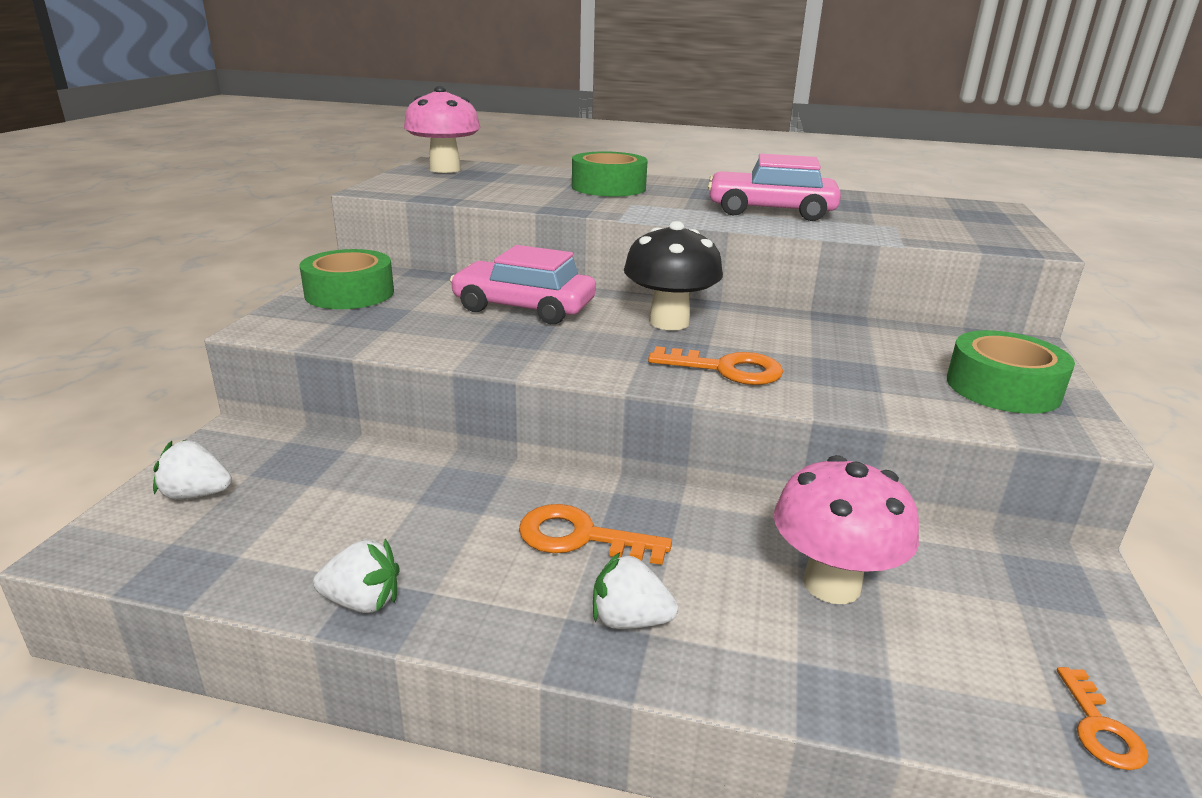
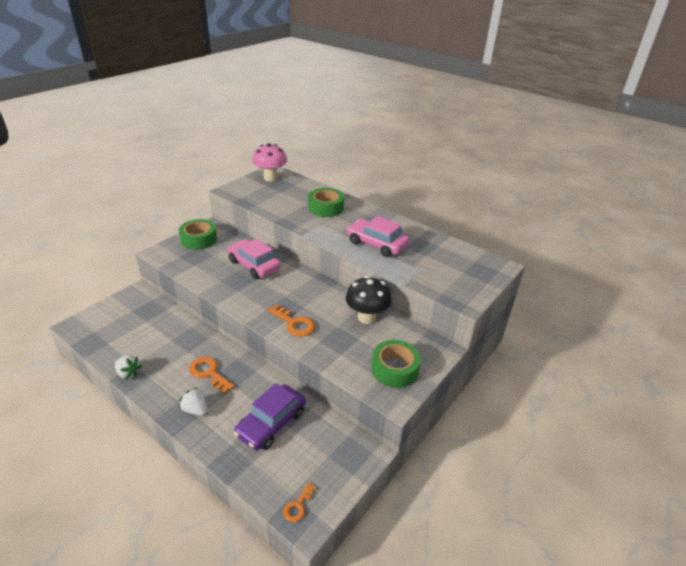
camera: 25 degrees right, 10 degrees up
white strawberry [153,440,232,500] -> none
black mushroom [624,221,723,330] -> black mushroom moved to [346,276,392,324]
pink mushroom [774,455,919,604] -> purple car [234,383,306,450]

